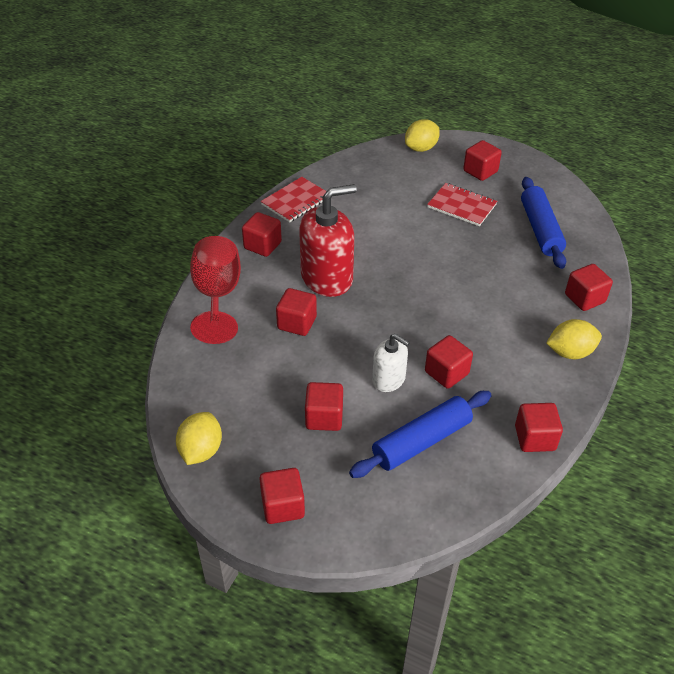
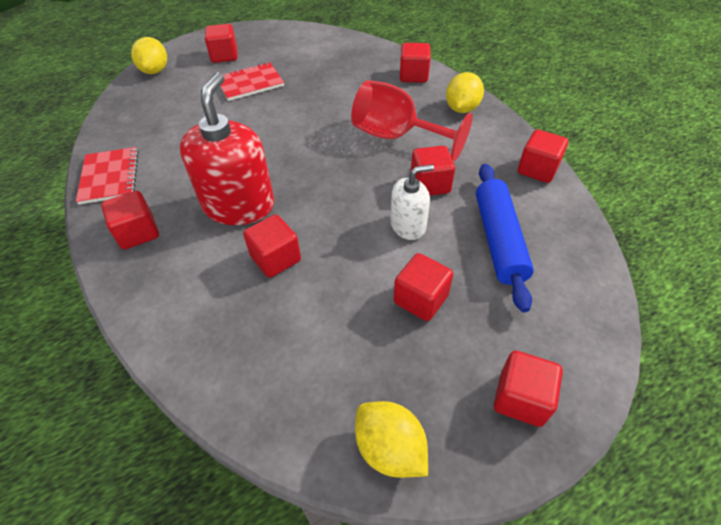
camera: 55 degrees left, 5 degrees up
red goblet [190,236,241,344] -> red goblet moved to [351,80,473,161]
blue rolling pin [521,177,566,269] -> none

